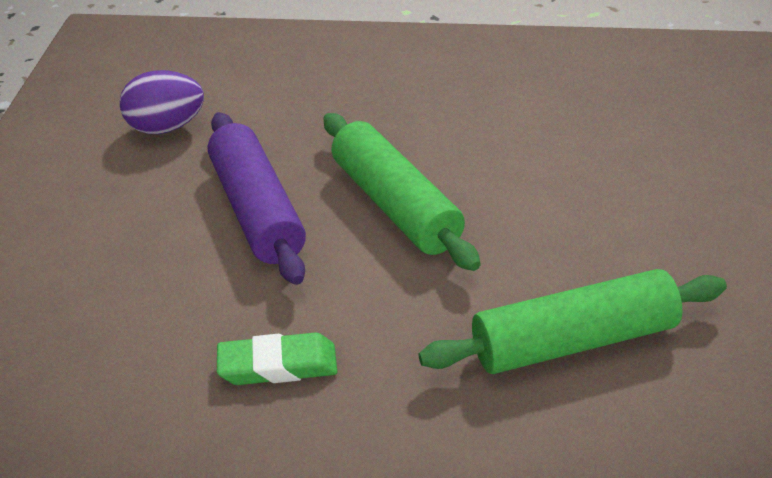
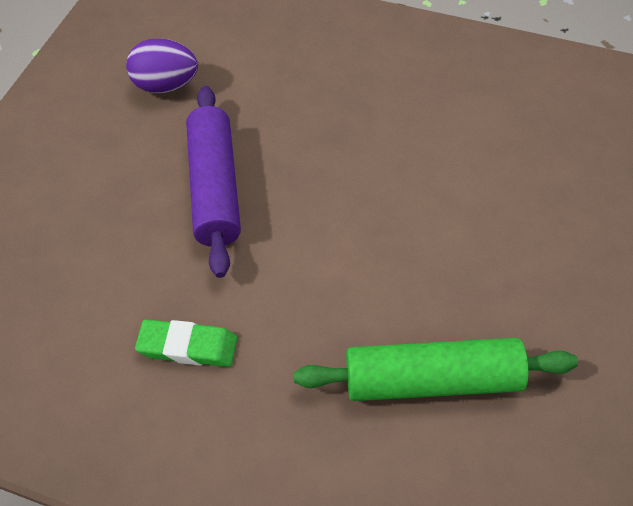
camera: 15 degrees right, 15 degrees up
green rolling pin [323,113,481,271] -> none

